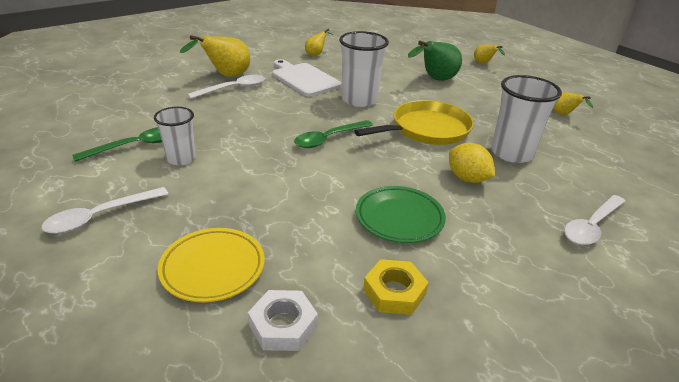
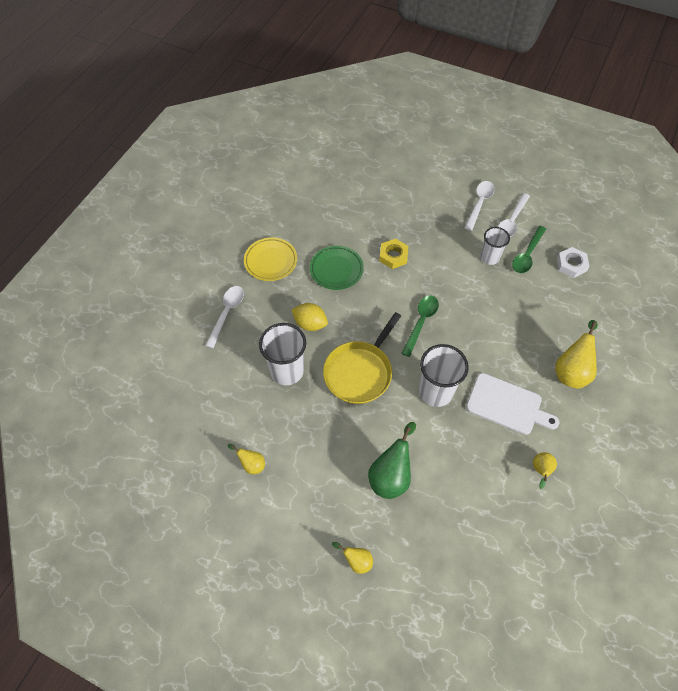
camera: 155 degrees right, 25 degrees up
yellow plate [158,228,265,302] -> yellow plate moved to [244,237,297,281]
white spoon [187,75,265,99] -> white spoon moved to [498,193,530,237]
white nut [248,290,318,351] -> white nut moved to [557,247,590,278]
yellow nut [363,259,429,315] -> yellow nut moved to [379,239,408,269]

